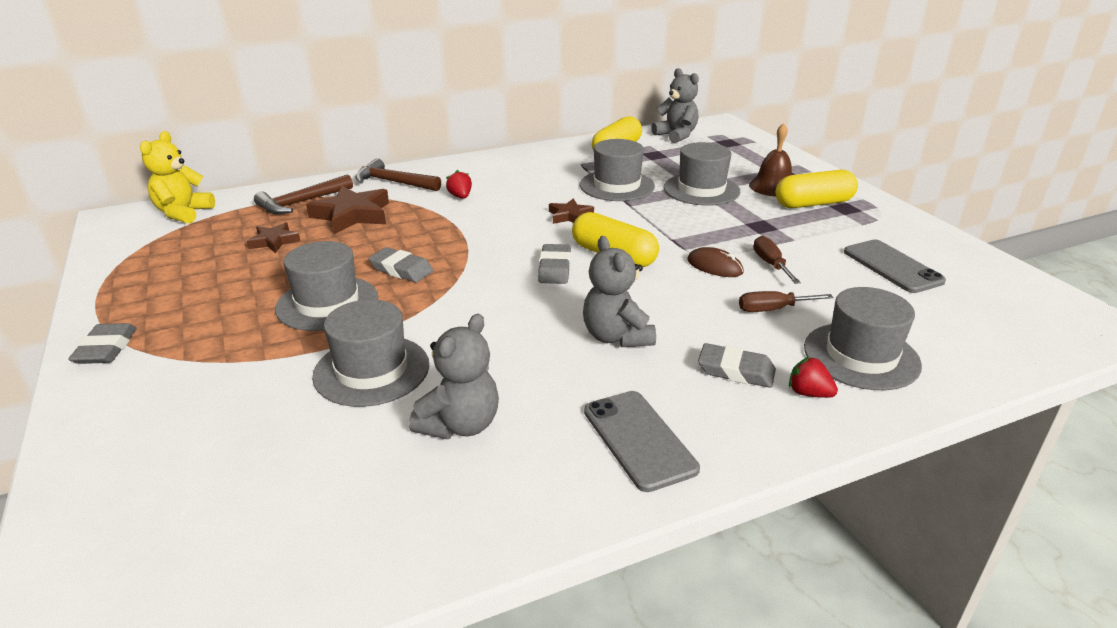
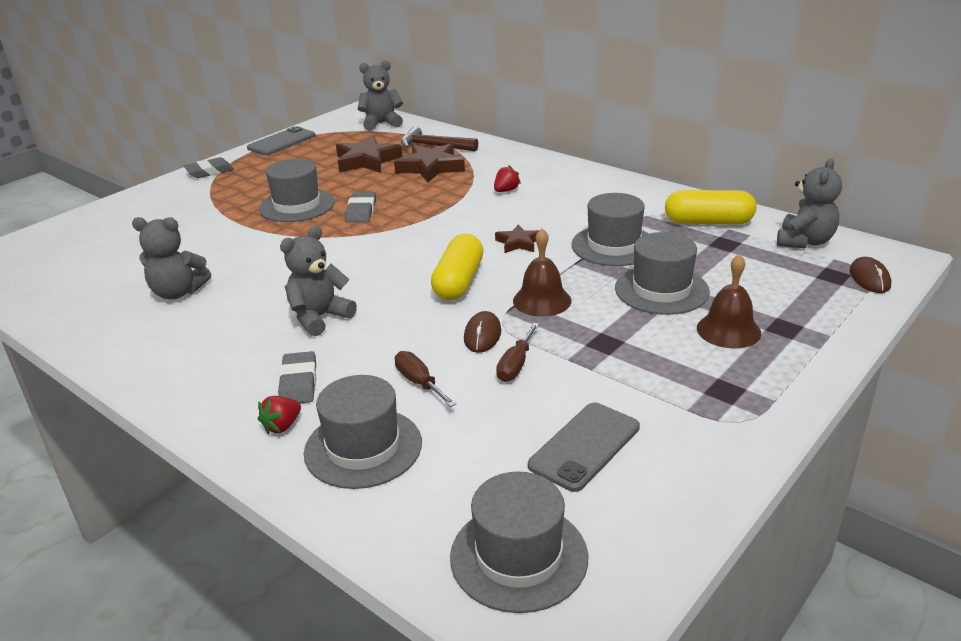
camera: 65 degrees right, 0 degrees up
yellow teddy bear [140,131,215,224] -> grey teddy bear [358,61,403,131]
brown star [247,222,300,253] -> brown star [336,136,403,173], size x1.76
grey hat [312,299,429,407] -> grey hat moved to [450,471,588,613]
brown hammer [356,158,441,191] -> none
grey eraser [538,244,571,284] -> none
grey phone [584,391,700,492] -> grey phone moved to [247,126,316,156]
brown screwdriver [753,236,801,284] -> brown screwdriver turned 150 degrees clockwise [496,323,539,382]
yellow capsule [776,170,858,208] -> none
red strawberry [789,356,838,398] -> red strawberry turned 150 degrees counterclockwise [258,396,301,434]
none -> brown bell [513,228,572,317]
none -> brown mouse [850,257,891,293]

